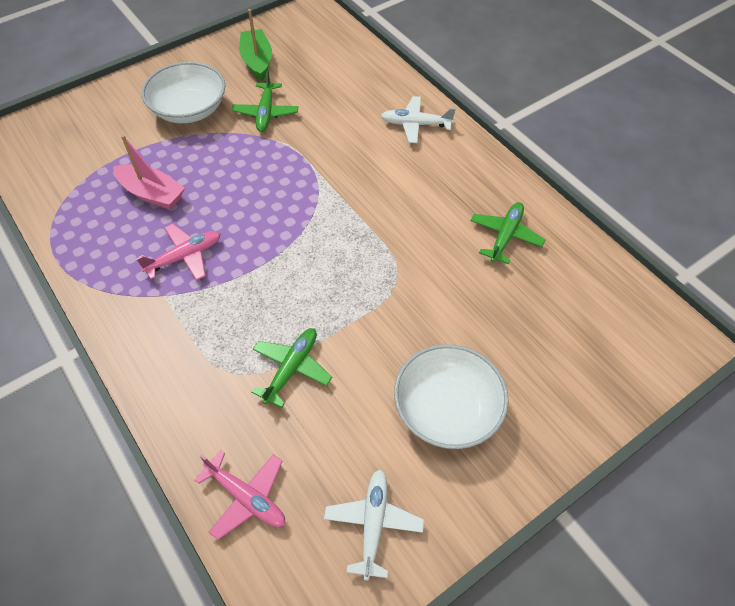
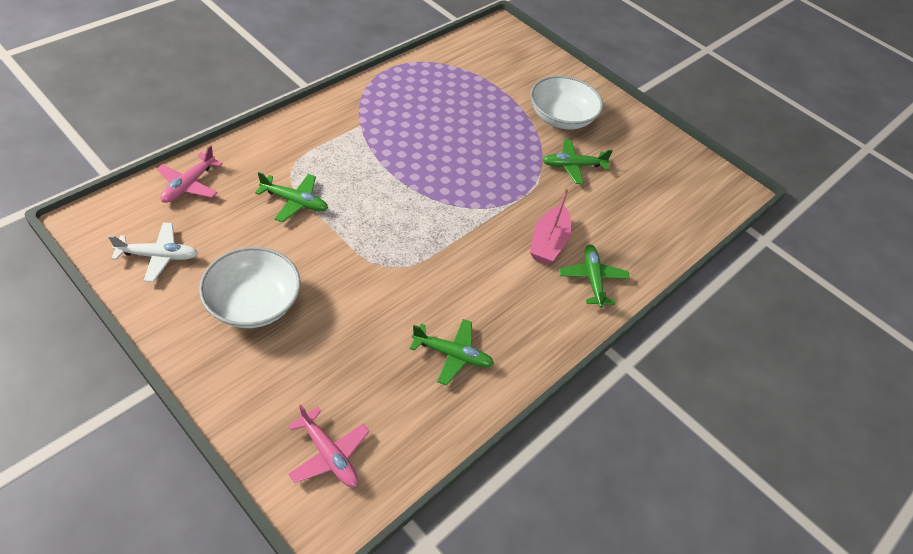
camera: 75 degrees right, 5 degrees down
pink boat [113,135,185,210] -> pink boat moved to [530,188,571,264]
pink plane [136,224,220,281] -> pink plane moved to [288,405,369,487]
green boat [239,9,272,81] -> none
white plane [381,96,456,143] -> green plane [559,245,630,308]

